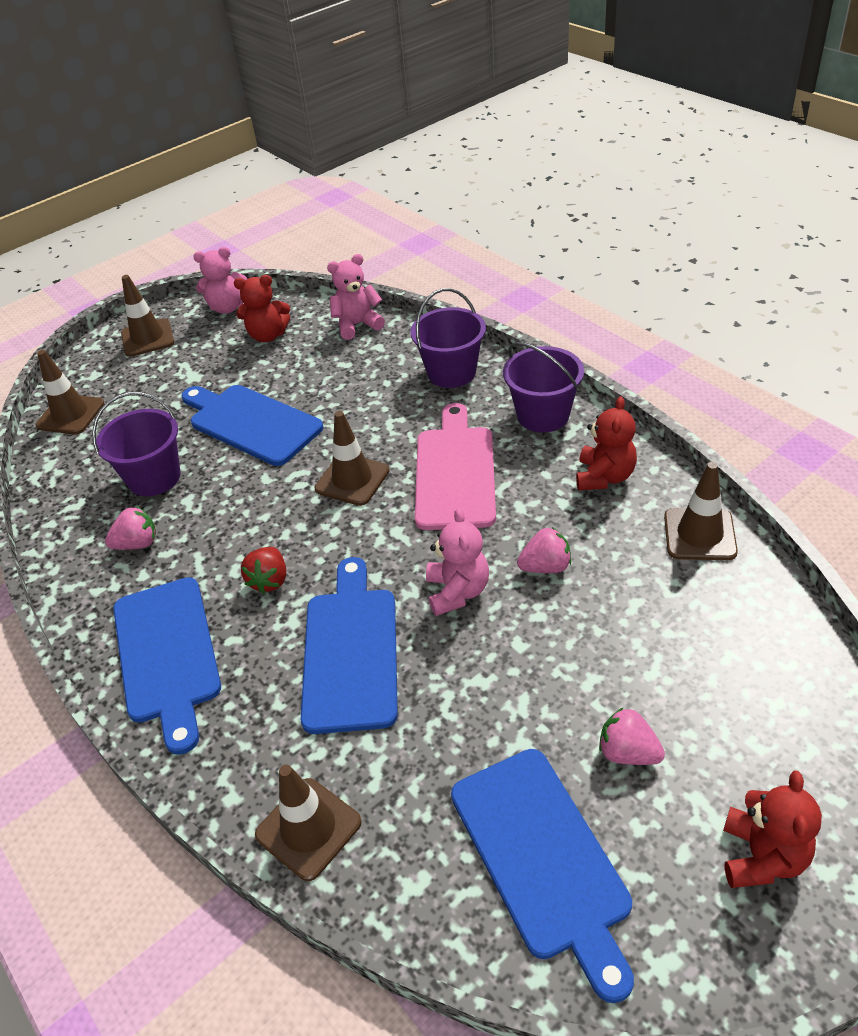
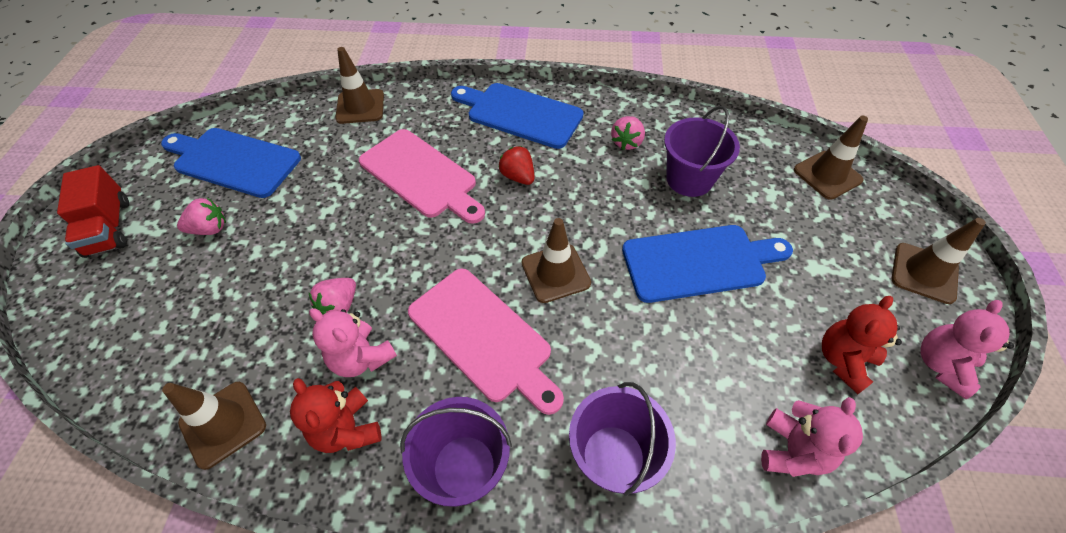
camera: 130 degrees right, 10 degrees up
blue cutting board [301,557,398,734] -> pink cutting board [359,129,485,224]
pink teddy bear [426,508,489,616] -> pink teddy bear moved to [309,308,397,377]
red teddy bear [723,770,822,888] -> red truck [57,165,129,258]

